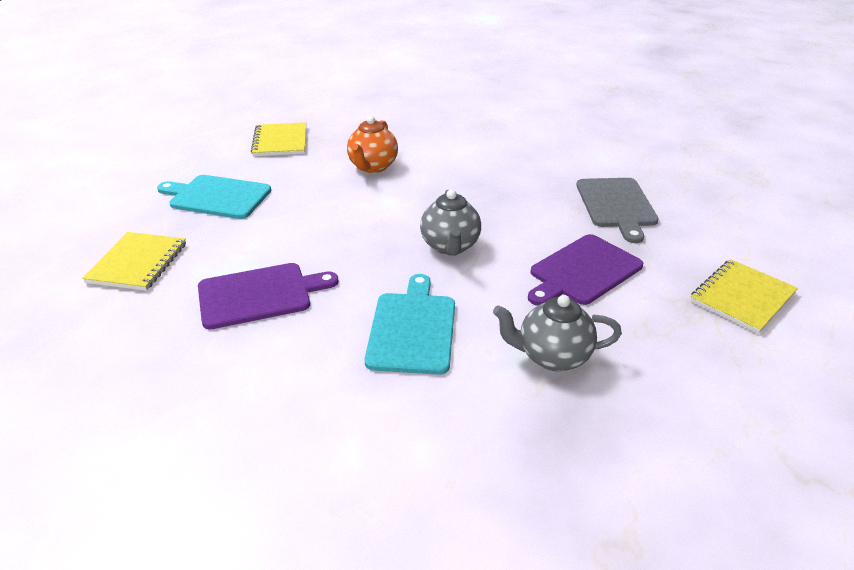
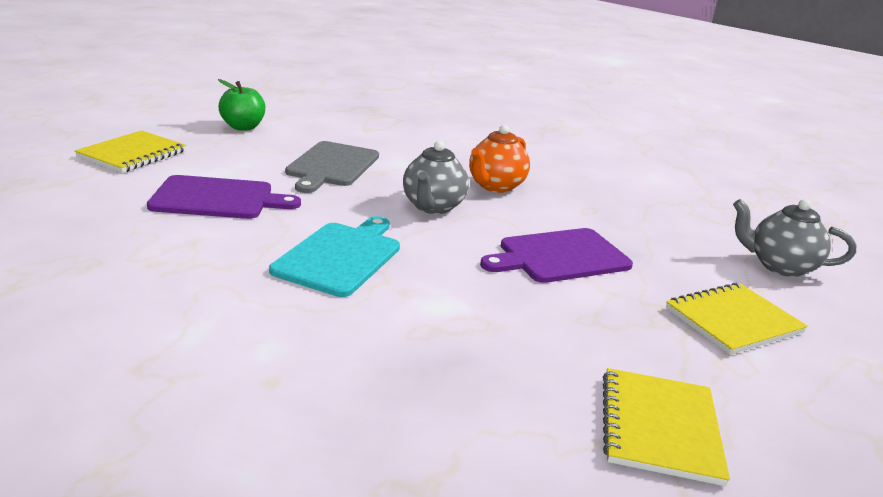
camera: 15 degrees right, 10 degrees down
turquoise cutting board [157,175,271,219] -> green apple [218,79,265,131]
yellow notebook [251,122,306,156] -> yellow notebook moved to [603,368,730,486]
orange teapot [347,116,398,173] -> orange teapot moved to [469,125,530,193]
grey teapot [493,295,622,371] -> grey teapot moved to [733,199,857,277]
grey cutting board [576,178,659,243] -> grey cutting board moved to [285,141,379,193]

